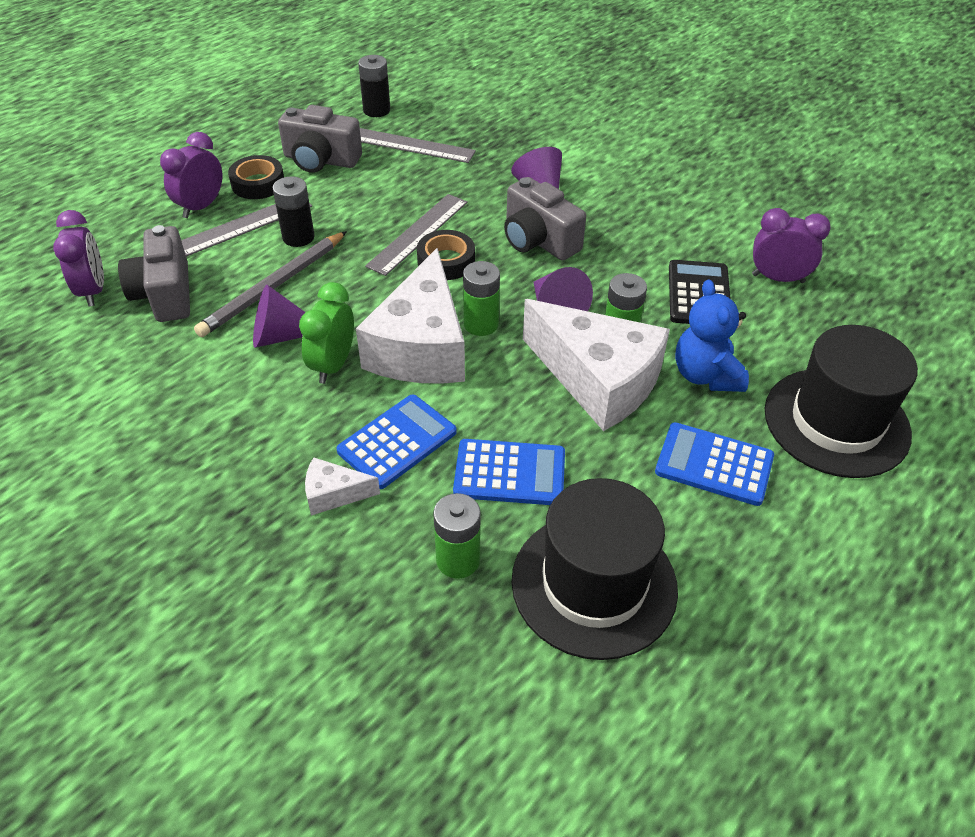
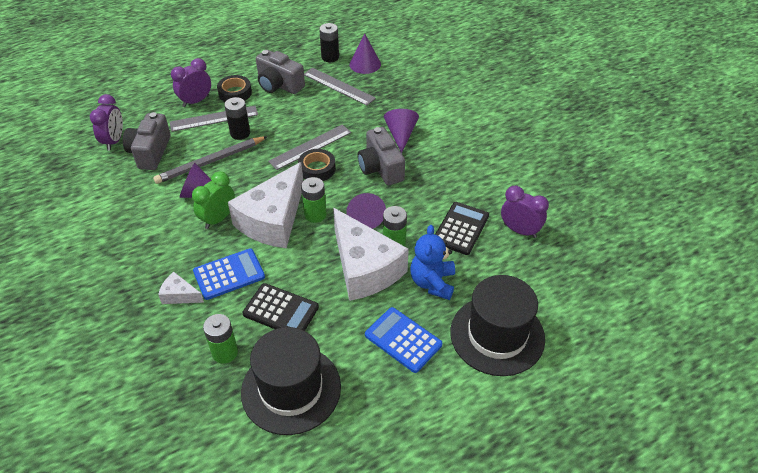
camera: 20 degrees right, 0 degrees up
blue calculator [453,439,565,505] -> black calculator [242,283,319,331]
none -> purple cone [350,34,381,74]

